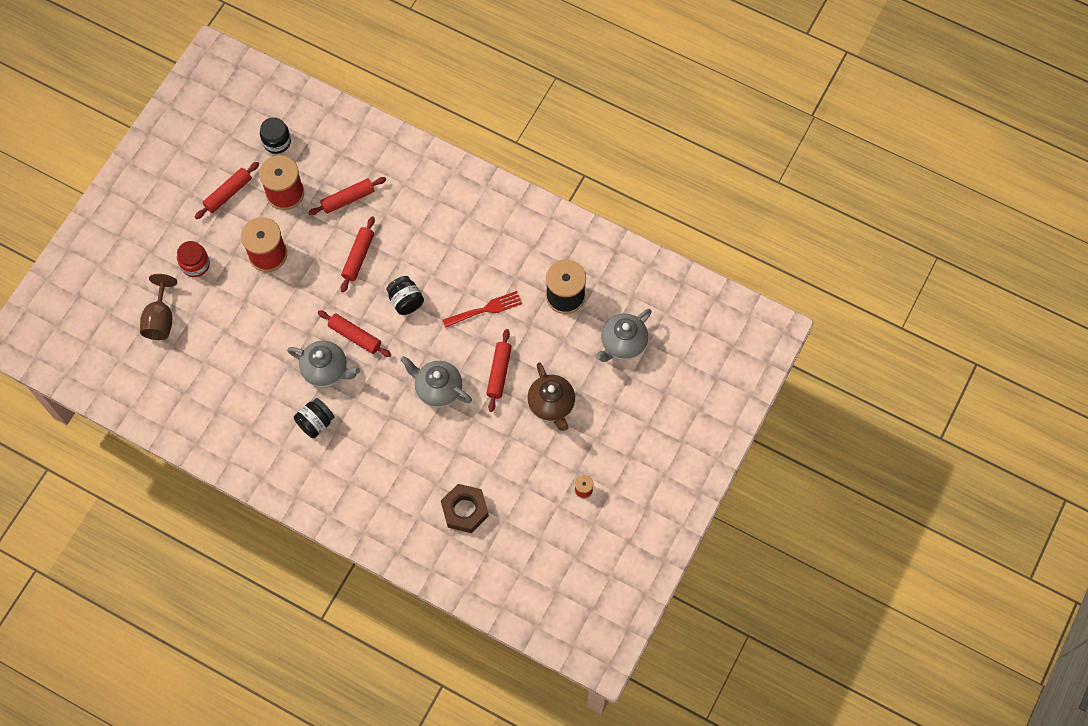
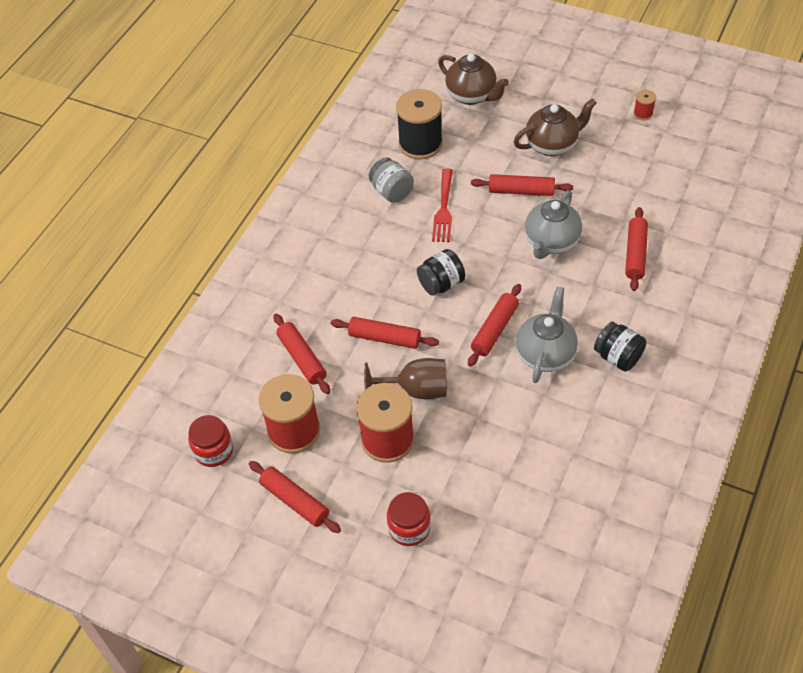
camera: 90 degrees left, 15 degrees down
brown goblet [140,274,177,340] -> brown goblet moved to [364,358,447,399]
black jar [260,117,291,154] -> red jar [188,415,233,467]
brown nut [441,484,489,533] -> none
red fork [443,291,522,328] -> red fork turned 150 degrees counterclockwise [432,169,453,242]
grey teapot [595,309,651,362] -> brown teapot [438,54,509,105]
none -> grey jar [369,157,414,203]
none -> red rolling pin [625,207,648,291]

